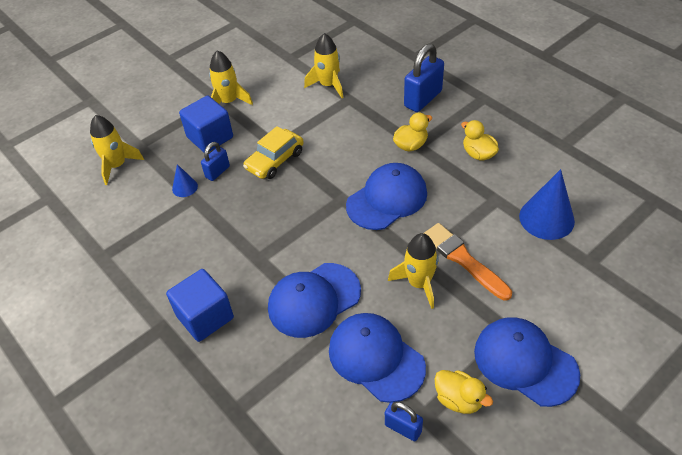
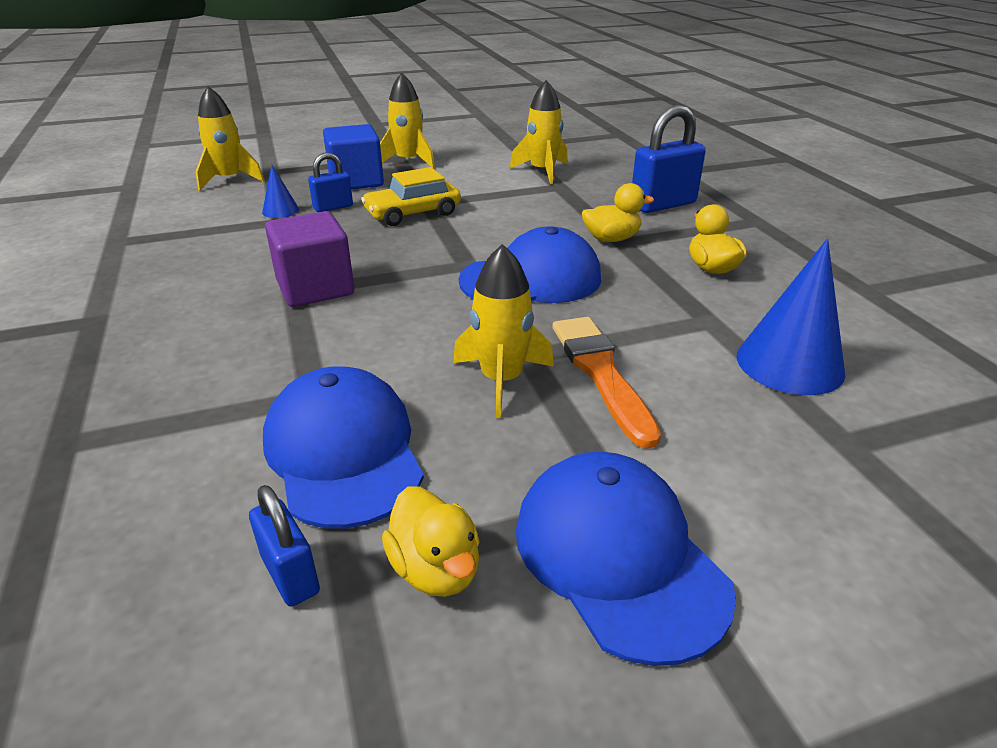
camera: 20 degrees right, 15 degrees down
blue cube [166,269,234,342] -> none
blue cap [268,263,361,338] -> none
none -> purple cube [265,211,354,307]

